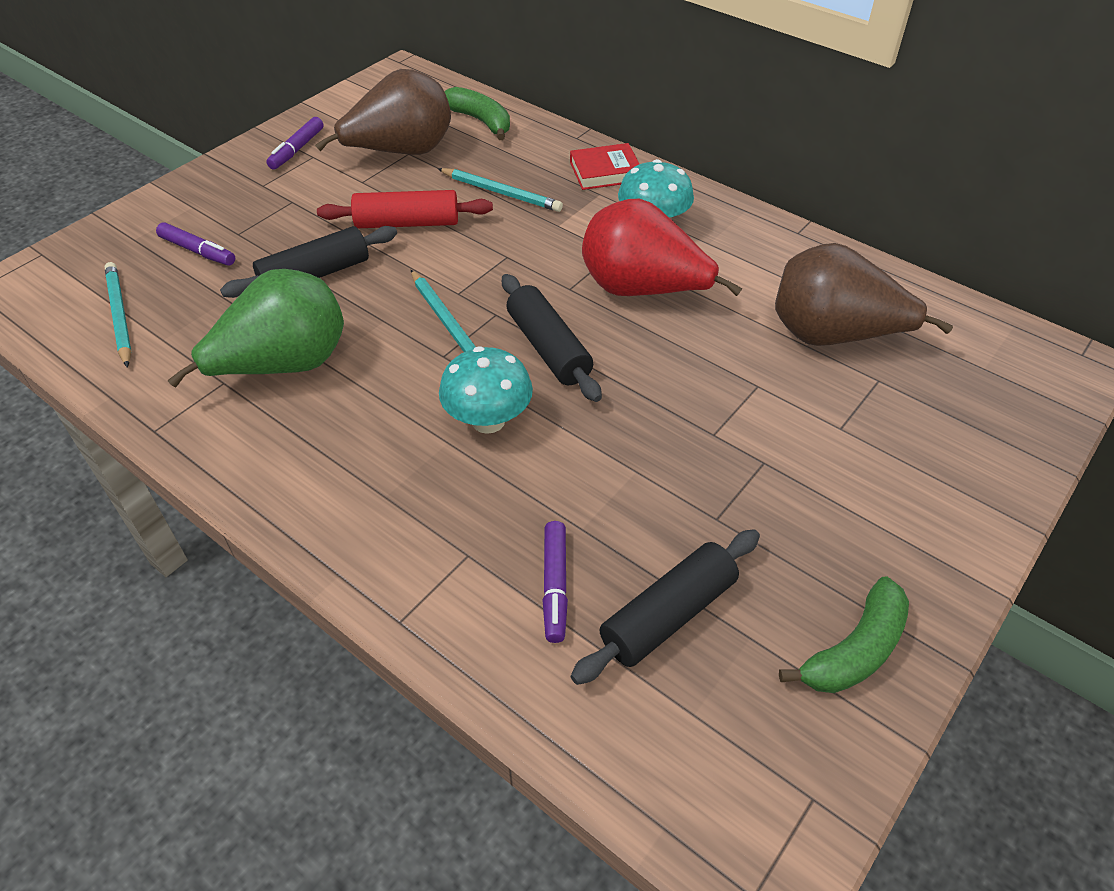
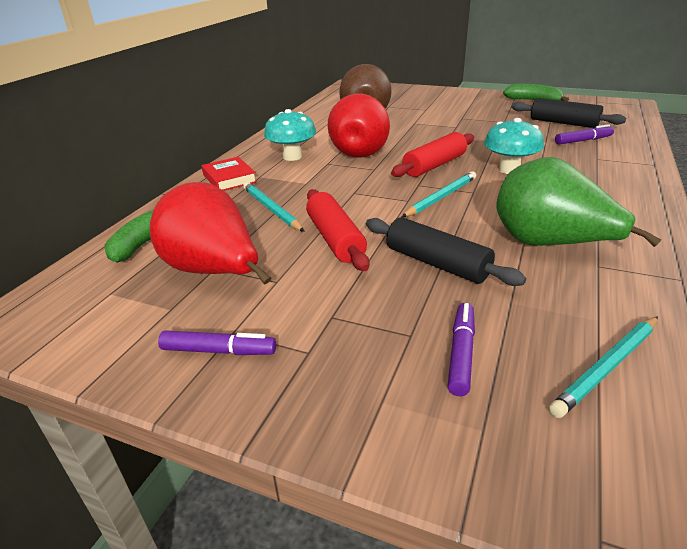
camera: 105 degrees left, 15 degrees down
brown pear [315,69,451,155] -> red pear [150,182,271,284]
turquoise pencil [438,168,563,212] -> turquoise pencil turned 45 degrees counterclockwise [243,182,305,232]
black rolling pin [502,274,602,402] -> red rolling pin [391,132,474,177]

